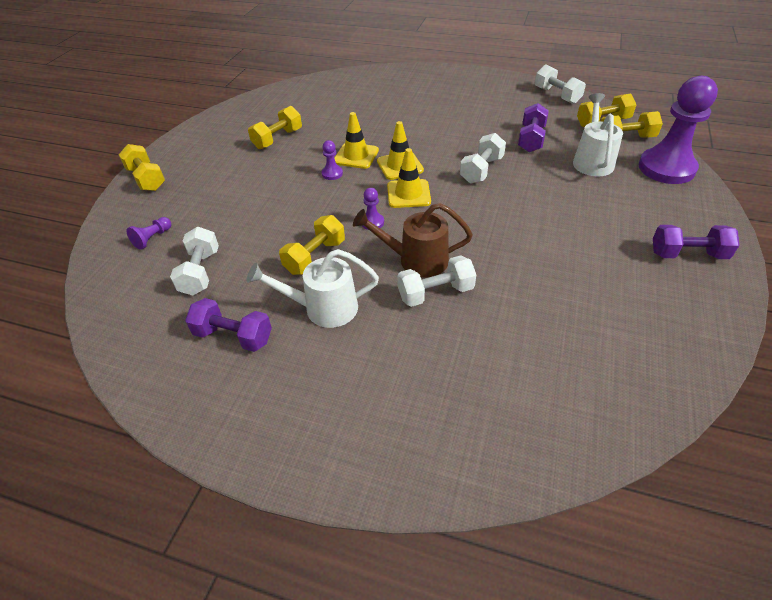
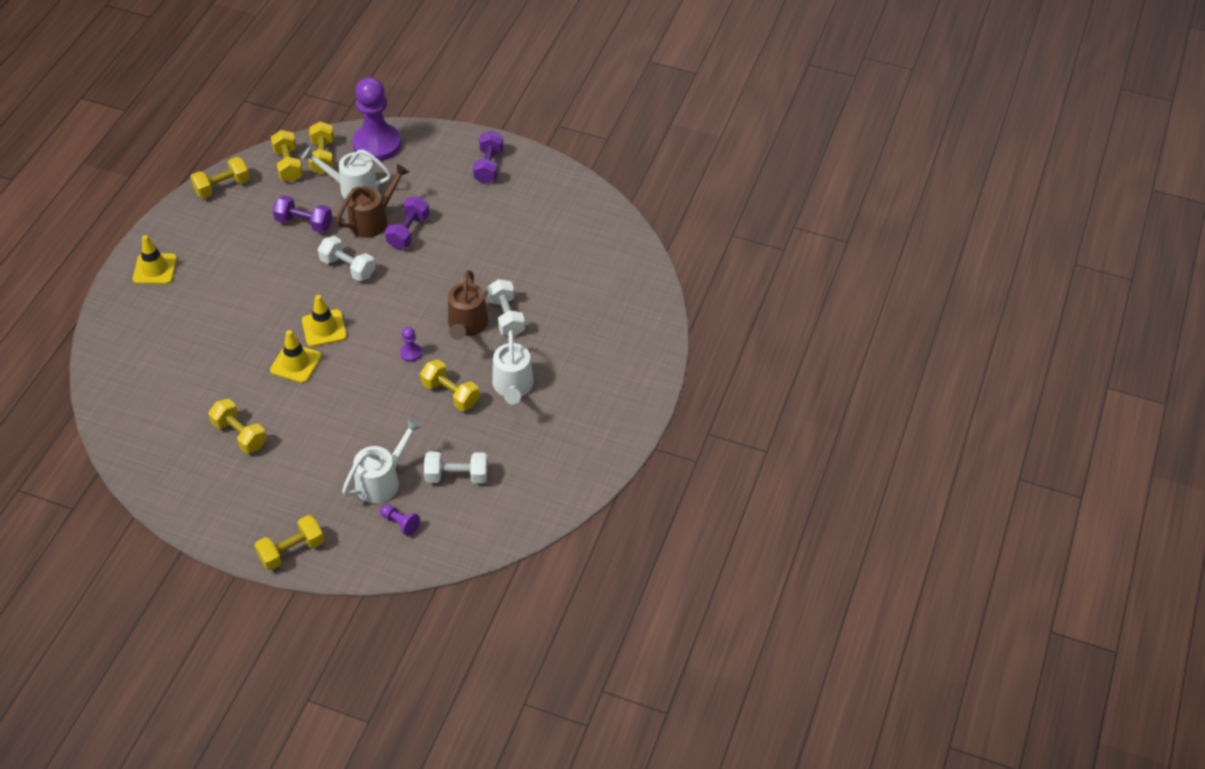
camera: 90 degrees left, 5 degrees up
purple dumbbell [185,298,272,352] -> purple dumbbell moved to [385,196,429,249]
purple pawn [322,140,343,180] -> none
yellow traffic cone [387,148,431,208] -> yellow traffic cone moved to [133,235,177,284]
white dumbbell [535,64,586,104] -> yellow dumbbell [190,157,250,198]
none -> brown watering can [336,164,409,238]
none -> white watering can [342,418,422,503]

